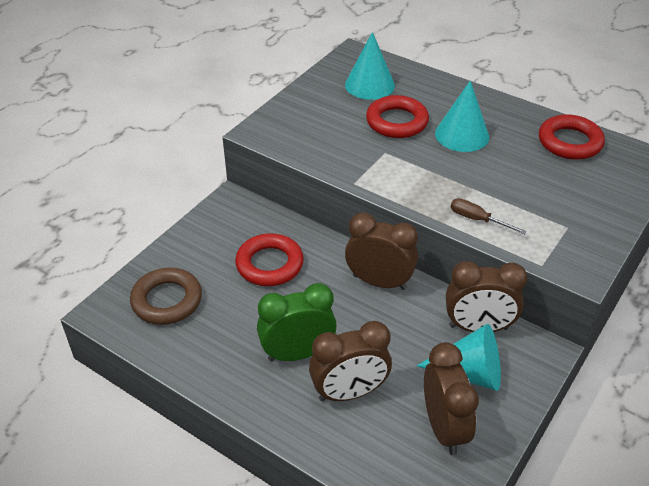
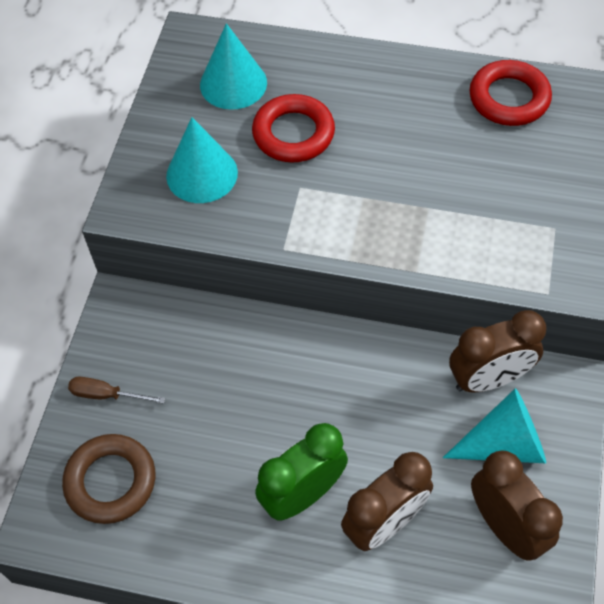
camera: 20 degrees left, 15 degrees up
red ring [235,233,304,286] -> none
brown clock [345,212,418,290] -> none
turquoise cone [435,80,489,152] -> turquoise cone moved to [166,117,238,203]
brown screwdriver [451,198,527,234] -> brown screwdriver moved to [68,377,165,404]

